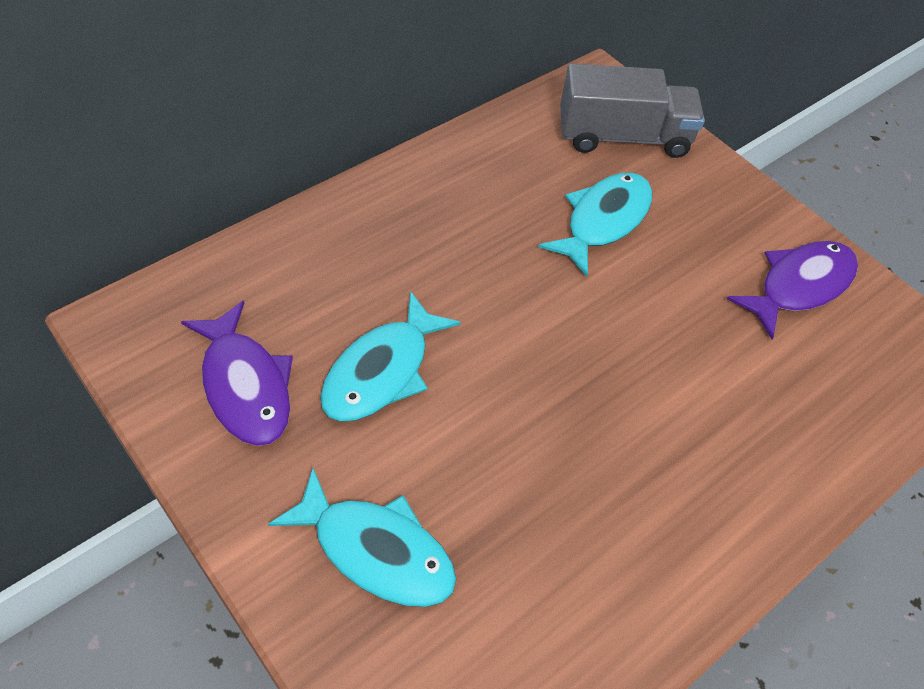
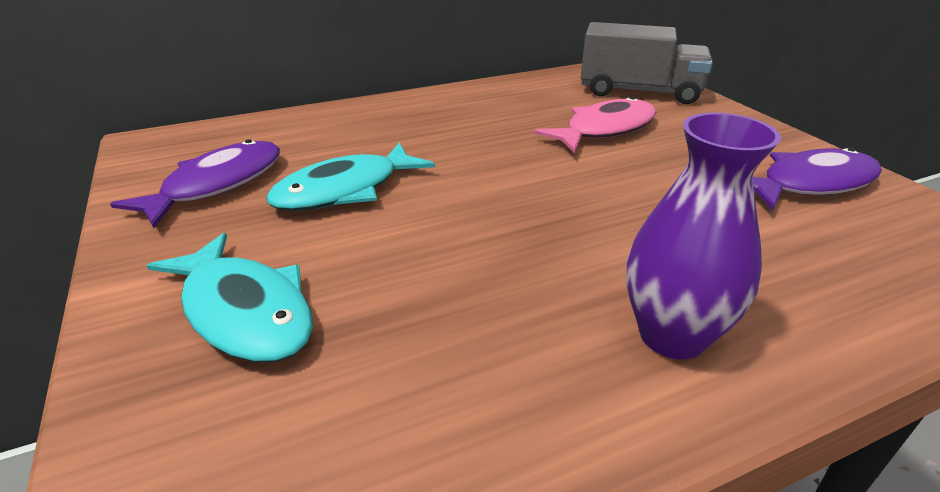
camera: 20 degrees right, 20 degrees down
purple fish [181,301,293,446] -> purple fish turned 135 degrees counterclockwise [110,139,280,228]
turquoise fish [538,173,652,277] -> pink fish [534,96,656,153]
none -> purple vase [626,113,781,359]

